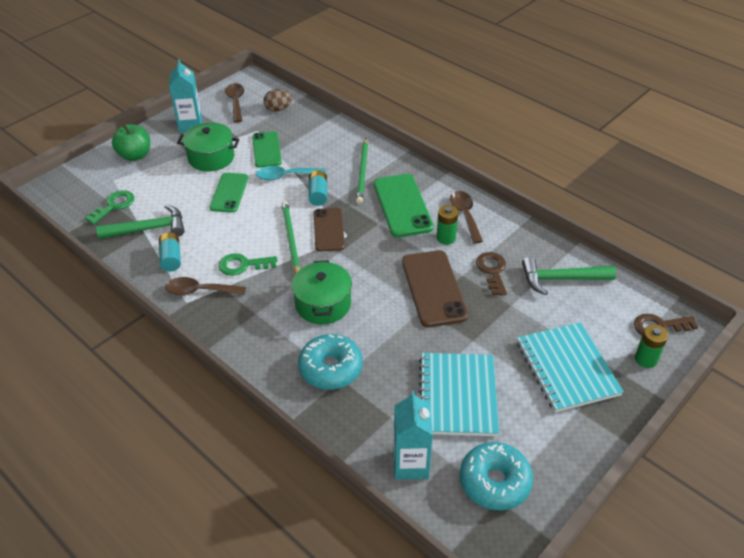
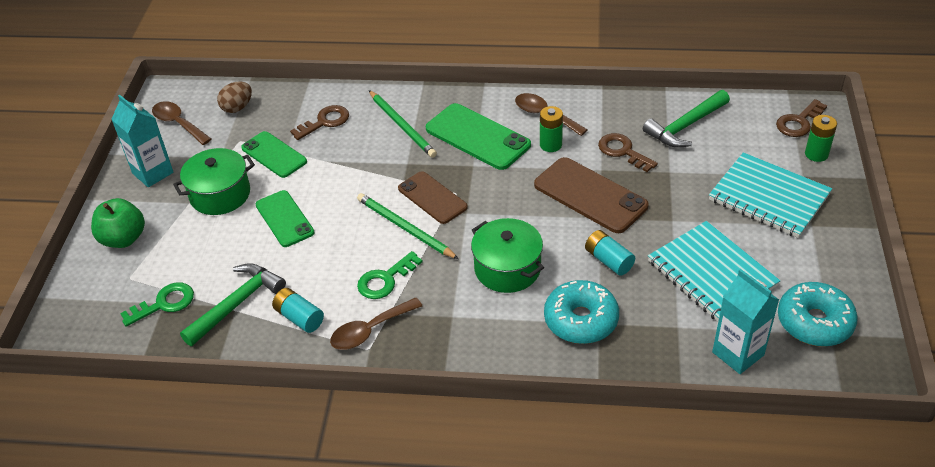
camera: 35 degrees left, 0 degrees up
green key [85,190,134,224] -> green key turned 60 degrees clockwise [120,282,194,327]
turquoise spoon [256,166,326,180] -> none
turquoise battery [308,170,327,206] -> turquoise battery moved to [585,230,635,276]
none -> brown key [290,105,349,140]

